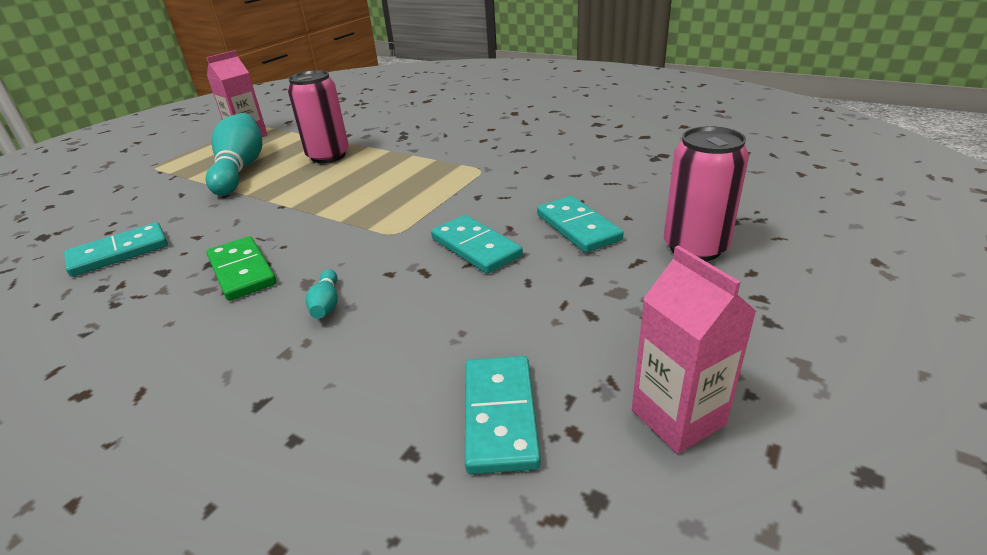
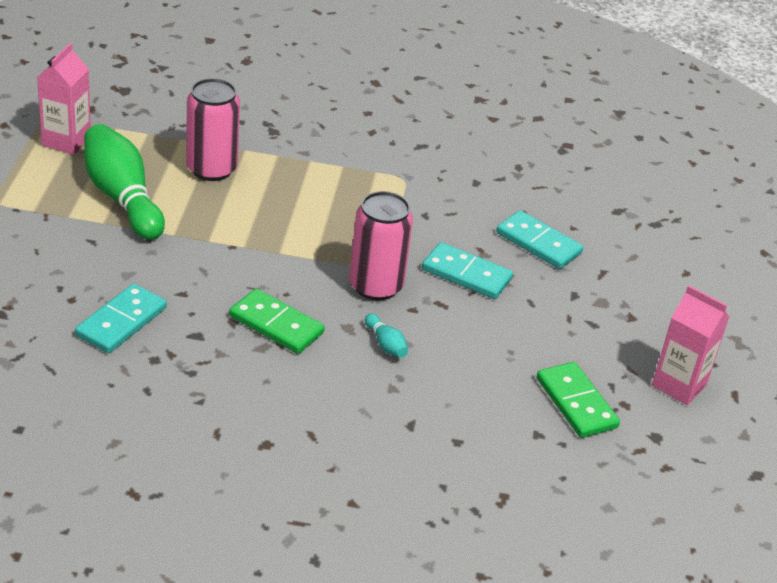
camera: 30 degrees left, 5 degrees up
turquoise bowling pin [205,113,262,196] -> green bowling pin [84,124,165,240]
turquoise domino [465,356,541,474] -> green domino [536,362,620,438]
pink can [664,126,749,261] -> pink can moved to [349,191,413,300]

